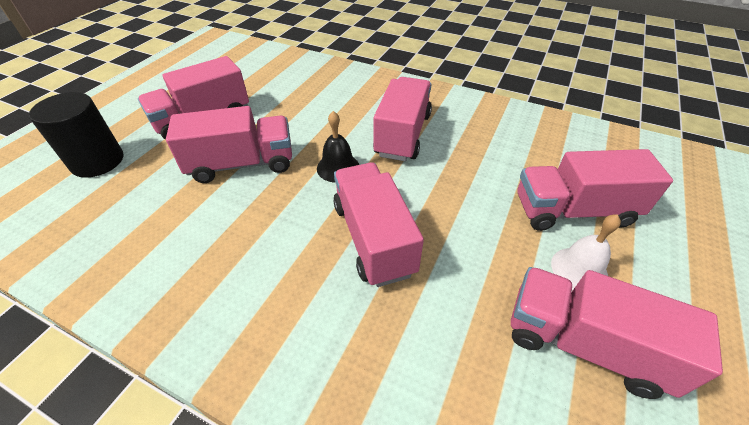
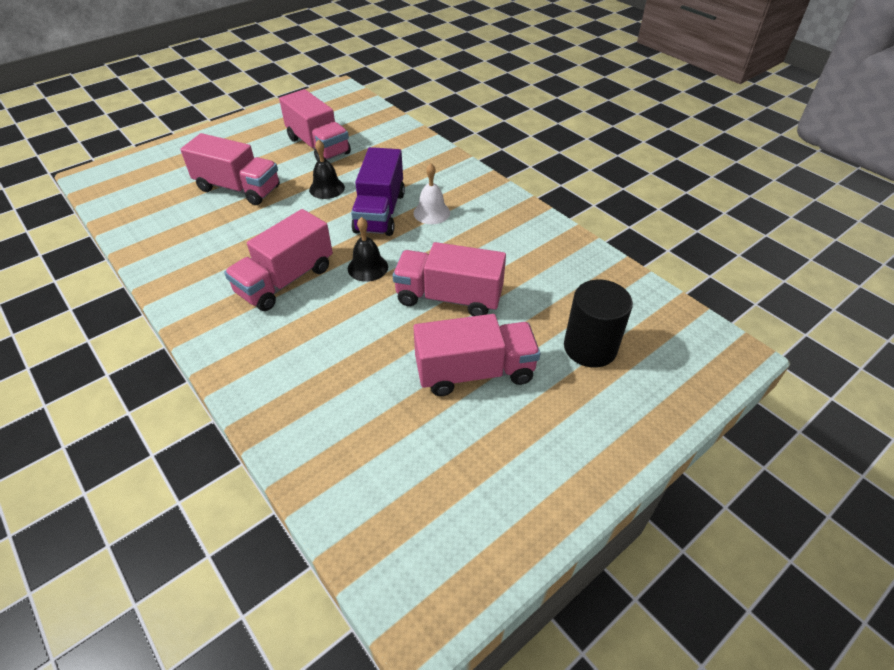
camera: 155 degrees left, 0 degrees up
pink truck [333,162,424,287] -> purple truck [351,147,405,236]
white bell [551,214,621,290] -> white bell moved to [414,163,450,224]
none -> black bell [309,139,345,199]

